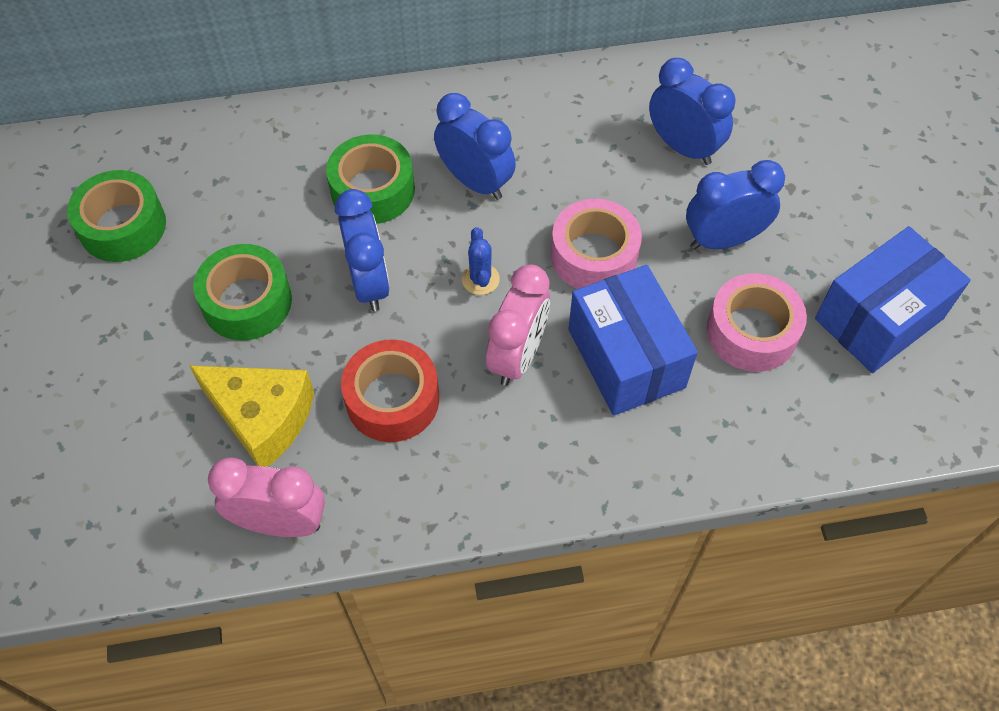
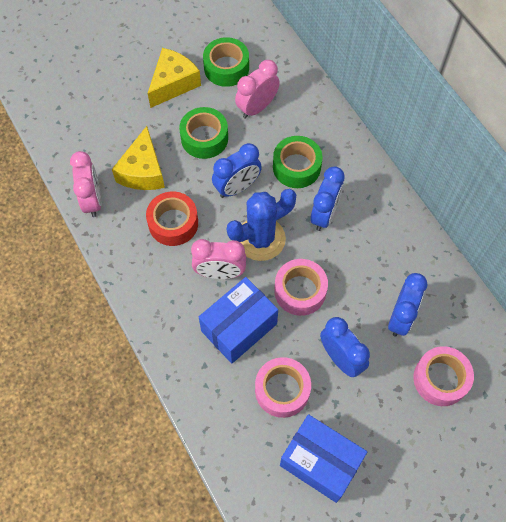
camera: 70 degrees right, 5 degrees up
blue cactus [462,227,500,295] -> blue cactus [227,189,297,261], size x2.27
none -> yellow cheese [148,48,201,108]
none -> pink clock [235,60,280,119]
none -> pink tape [413,346,474,406]

